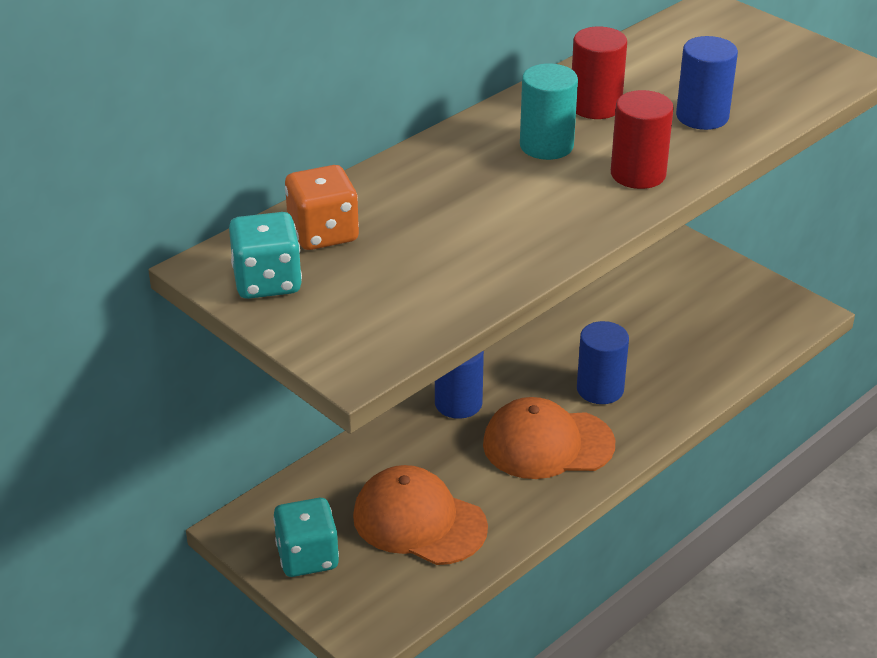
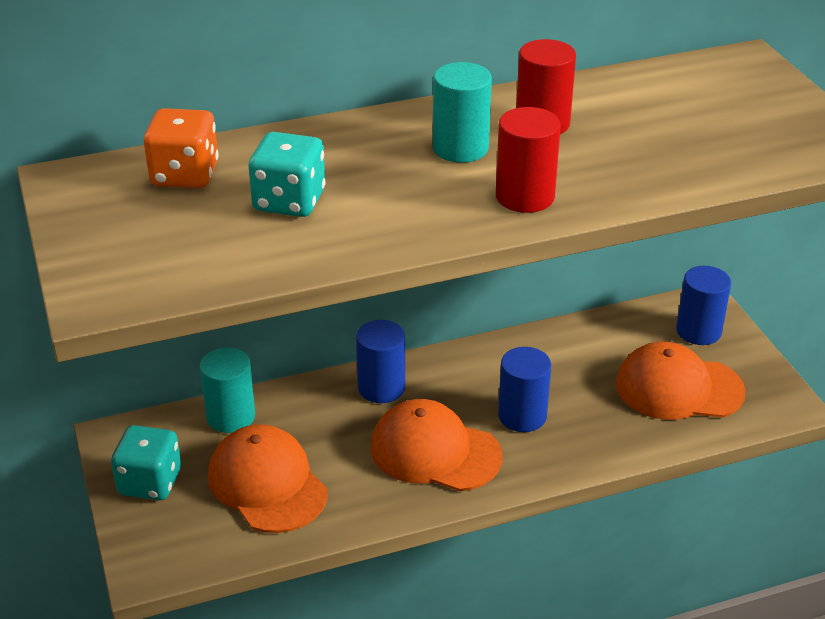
camera: 25 degrees right, 0 degrees up
turquoise dice [229,212,302,299] -> turquoise dice moved to [249,132,326,217]
blue cylinder [676,36,738,130] -> blue cylinder moved to [676,266,731,345]
none -> turquoise cylinder [199,348,255,433]
none -> orange cap [616,341,746,420]

